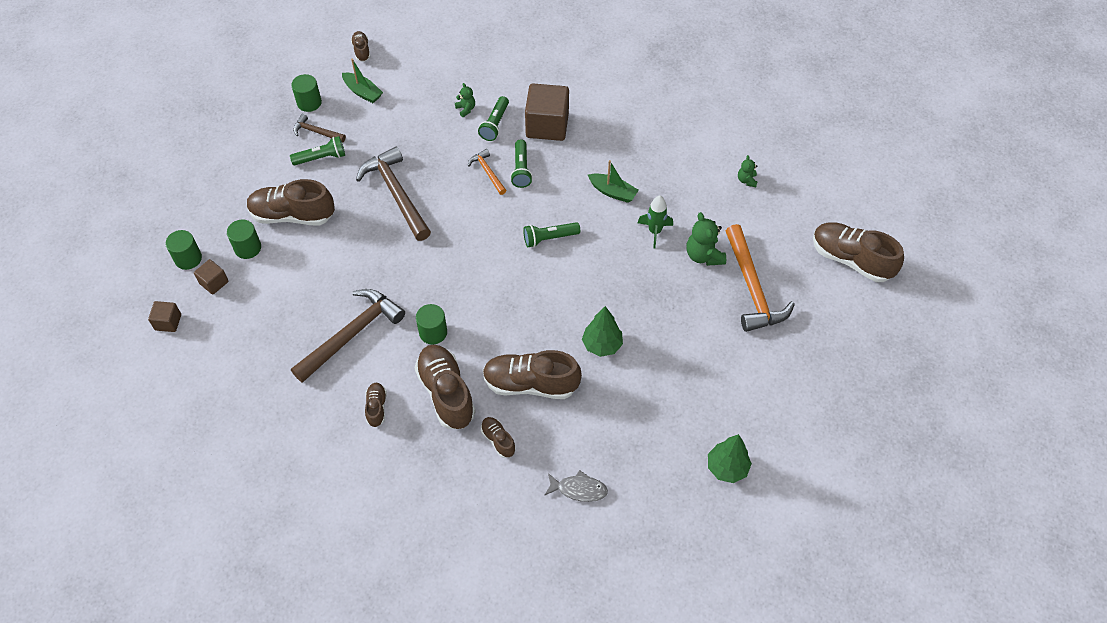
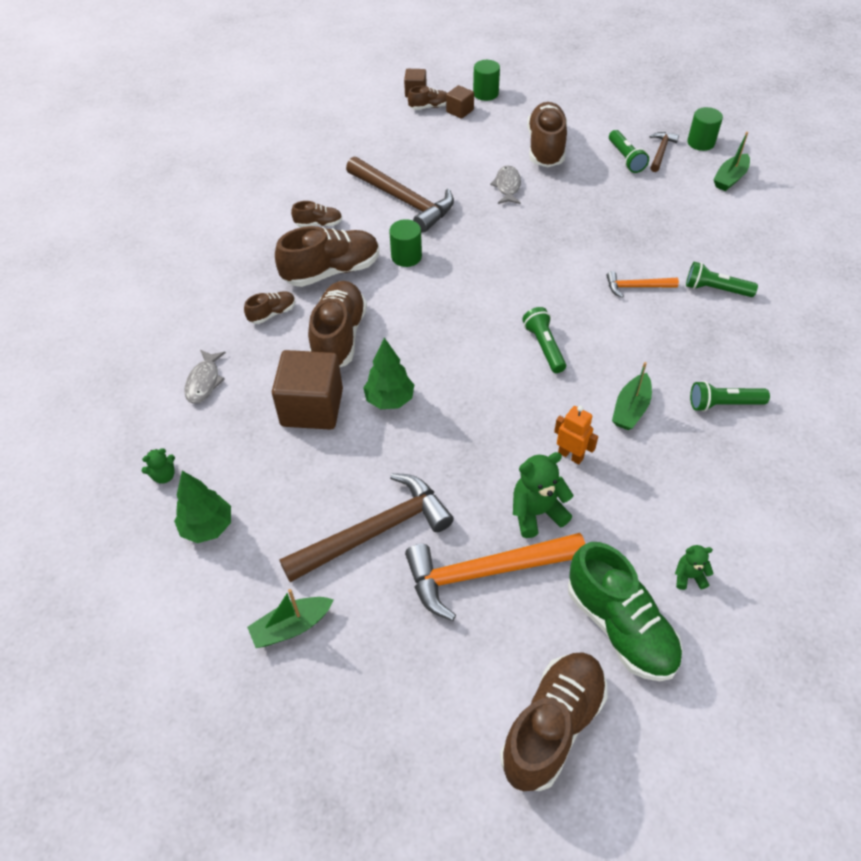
camera: 90 degrees right, 5 degrees down
green cylinder [227,219,261,259] -> none
brown shoe [351,31,371,62] -> brown shoe moved to [408,86,447,110]
brown hammer [356,146,431,241] -> brown hammer moved to [279,473,454,582]
green teddy bear [455,83,475,117] -> green teddy bear moved to [142,448,175,484]
orange hammer [468,149,506,195] -> orange hammer turned 150 degrees counterclockwise [606,271,679,298]
green flashlight [510,139,533,188] -> green flashlight moved to [690,381,770,412]
brown cube [525,84,569,141] -> brown cube moved to [272,350,343,430]
green rocket [638,196,673,249] -> orange robot [554,406,598,464]
none -> green boat [247,589,334,648]
none -> grey fish [490,166,521,204]
none -> green shoe [568,542,683,681]

